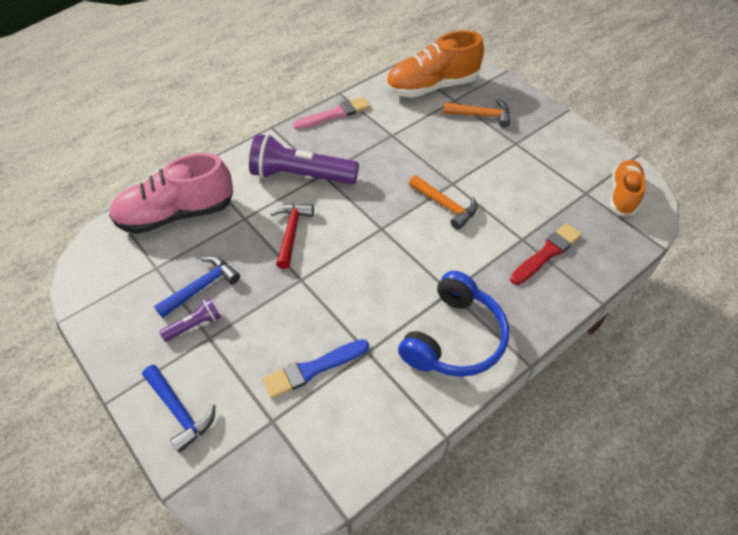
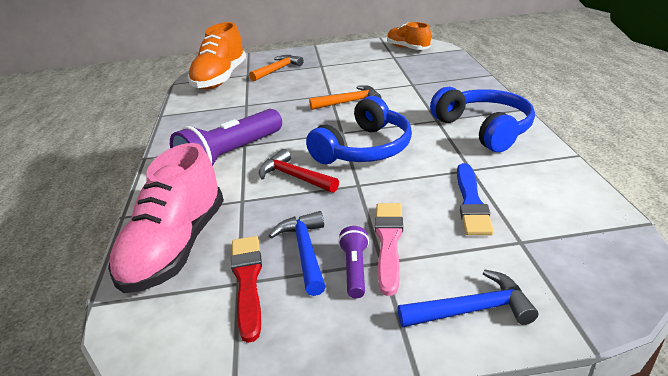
camera: 55 degrees left, 20 degrees down
pink brush [293,97,370,130] -> pink brush moved to [375,203,403,296]
red brush [510,223,582,285] -> red brush moved to [231,236,262,343]
none -> blue headphones [306,96,412,164]

